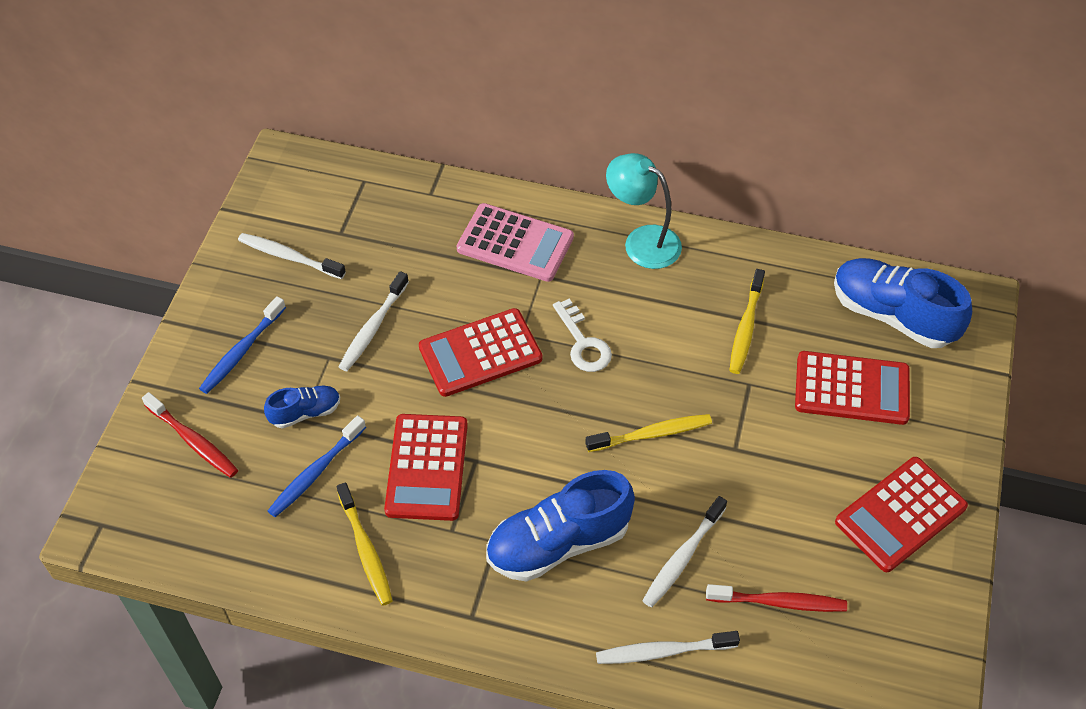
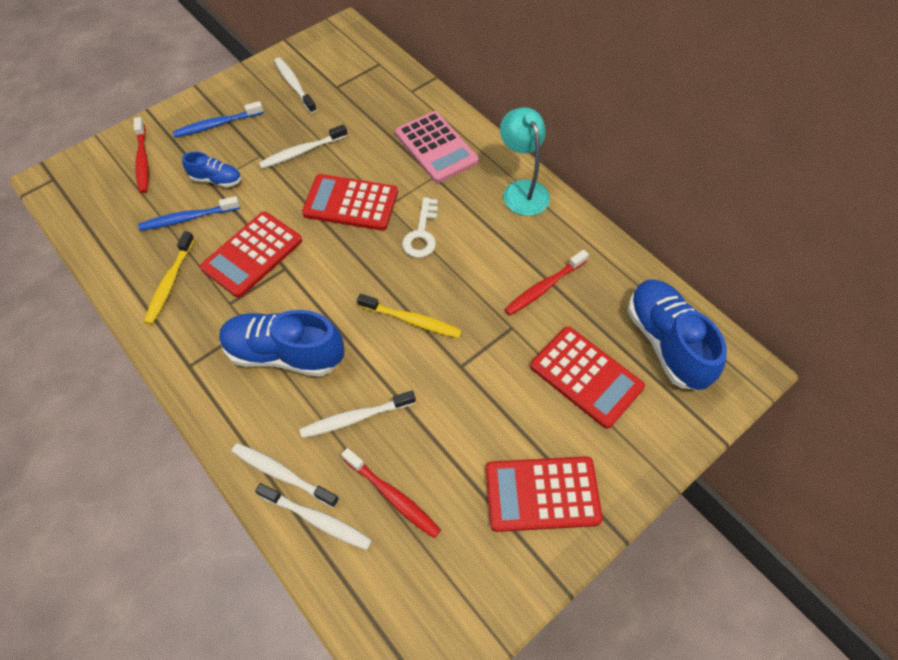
camera: 35 degrees right, 5 degrees up
yellow toothbrush [729,269,765,374] -> red toothbrush [504,250,589,316]
none -> white toothbrush [255,483,372,550]

